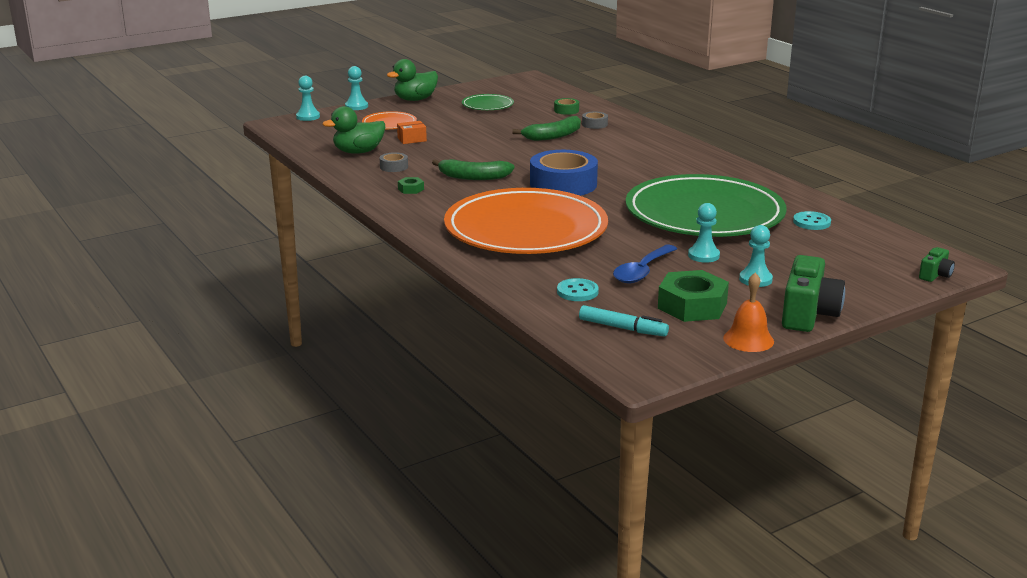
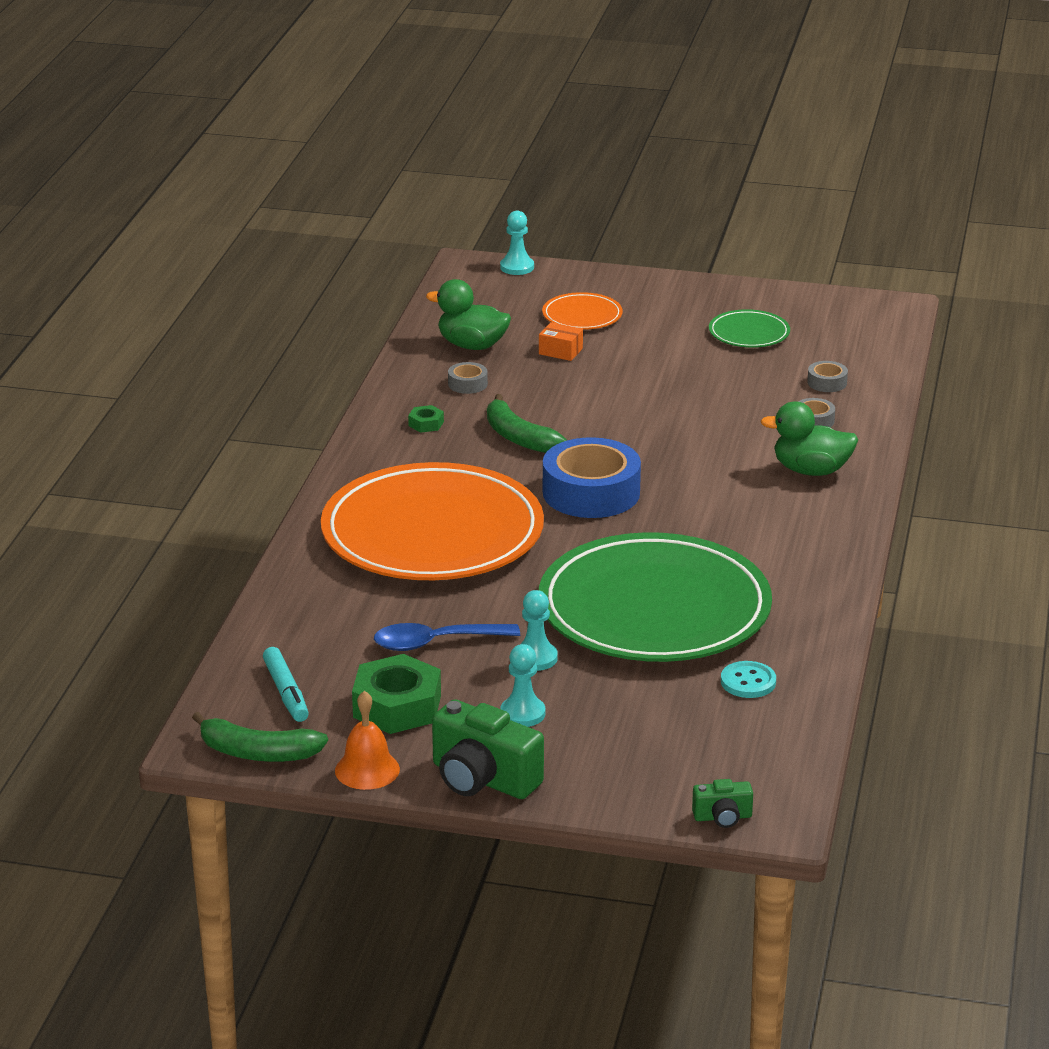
camera: 45 degrees right, 5 degrees up
turquoise pawn [345,66,368,110] -> none
green duck [387,59,438,101] -> green duck moved to [760,402,858,476]
green banana [512,116,581,141] -> green banana moved to [192,712,328,762]
green tape [554,98,579,115] -> grey tape [807,361,848,392]
turquoise button [557,278,599,301] -> none
green camera [782,255,845,332] -> green camera turned 60 degrees clockwise [432,699,544,799]

